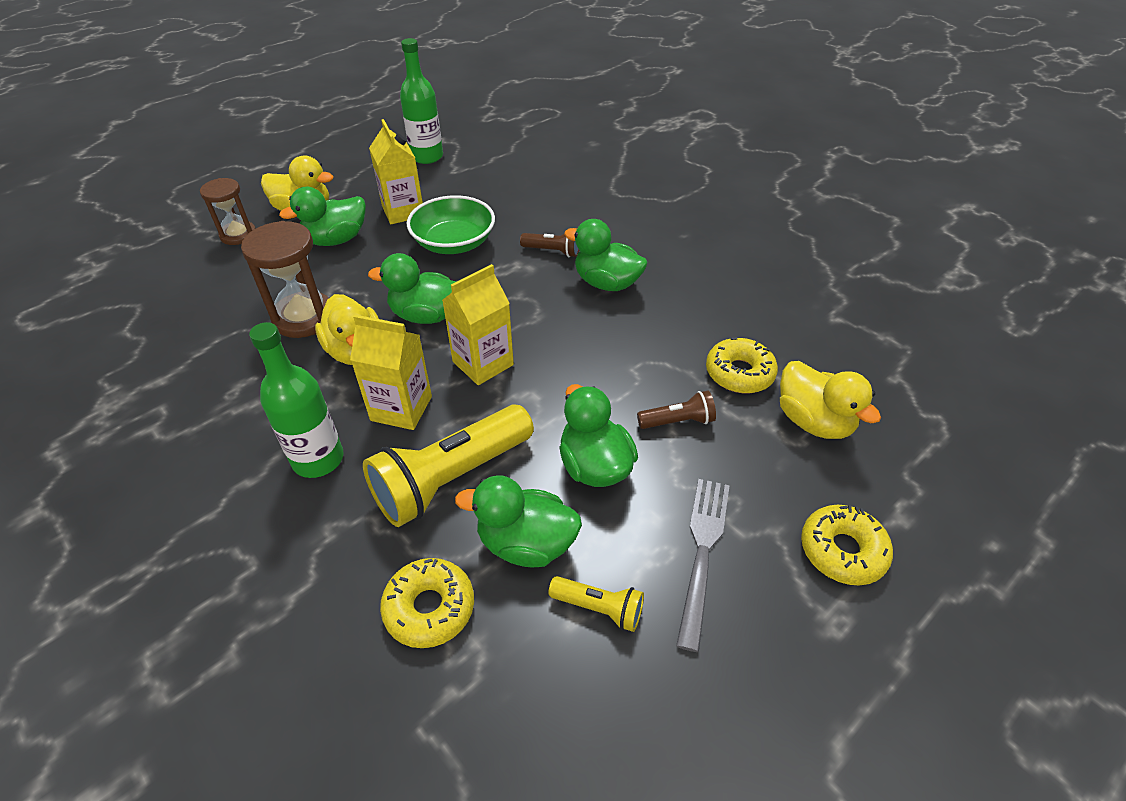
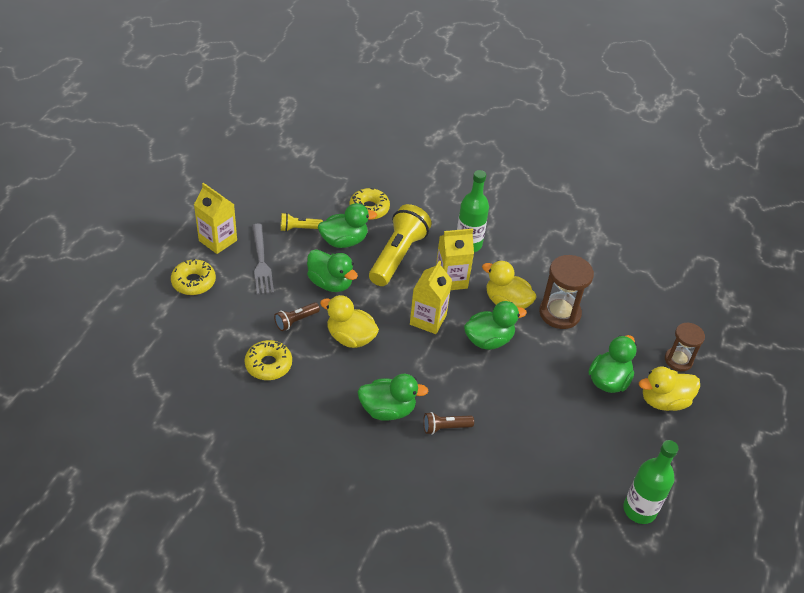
camera: 150 degrees right, 0 degrees up
yellow carton [369,119,423,224] -> yellow carton moved to [194,183,237,254]
green bowl [406,195,495,254] -> none
yellow duck [780,361,881,439] -> yellow duck moved to [320,295,379,348]

